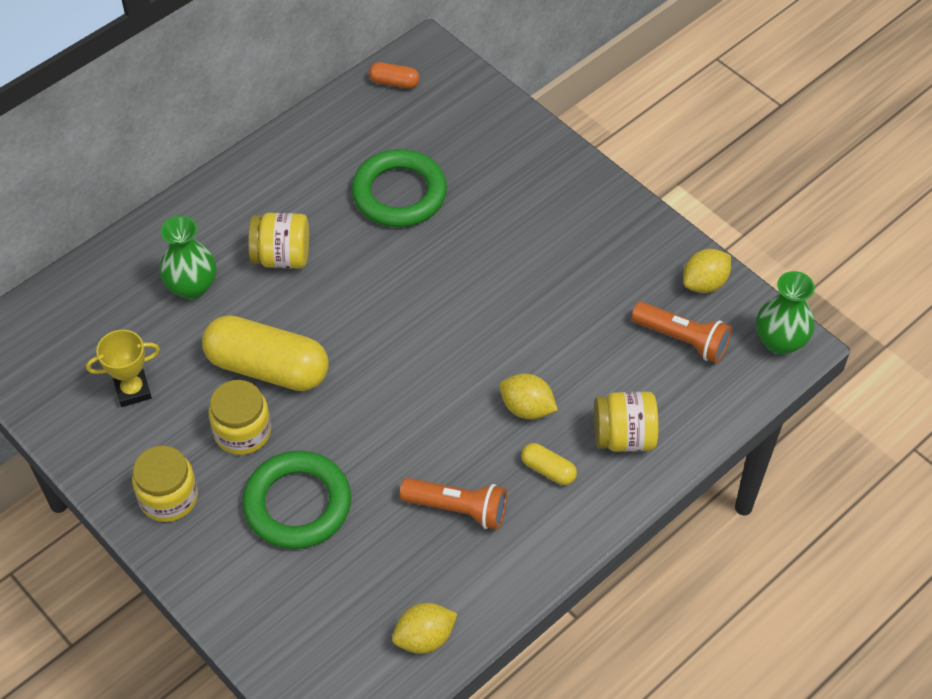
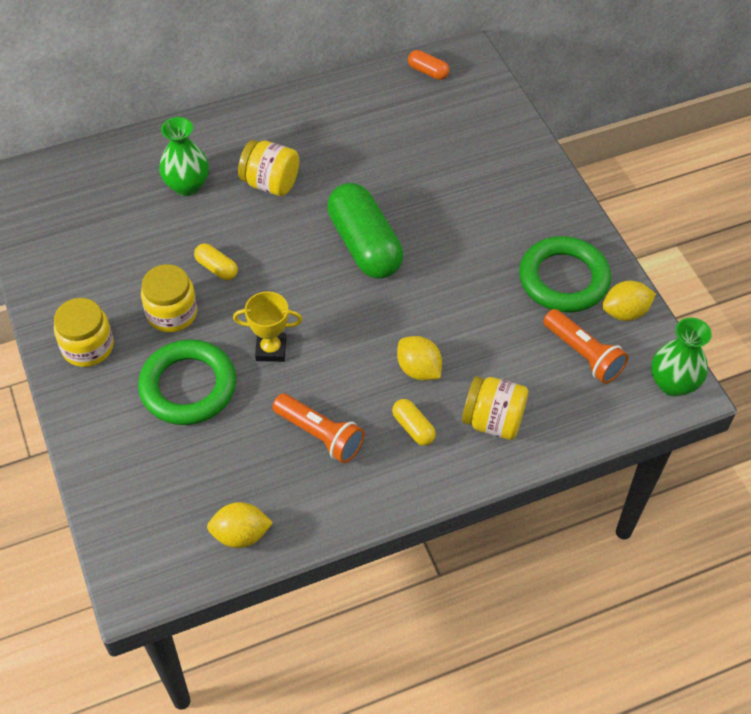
camera: 20 degrees right, 0 degrees up
yellow trophy [86,330,160,407] -> yellow trophy moved to [233,292,302,362]
yellow capsule [202,315,329,391] -> yellow capsule [194,243,238,280], size x0.45
green ring [351,149,447,227] -> green ring moved to [519,236,611,312]
none -> green capsule [327,183,403,279]

